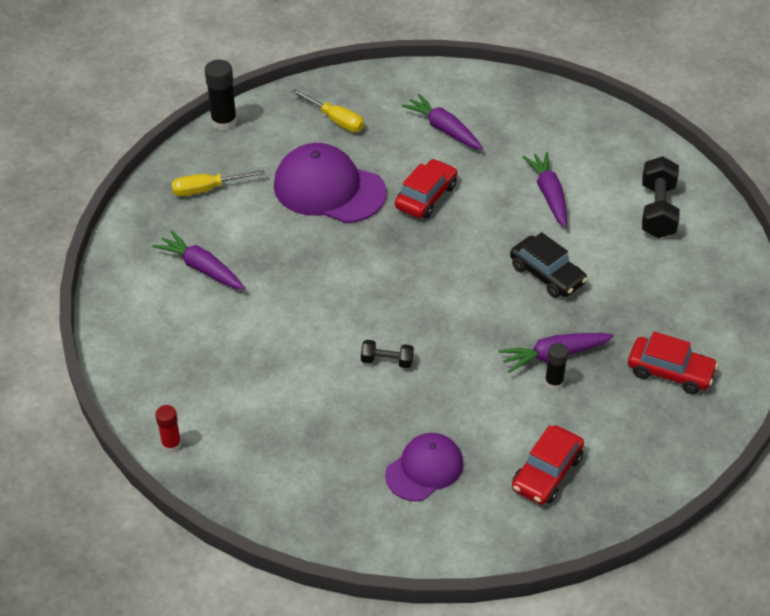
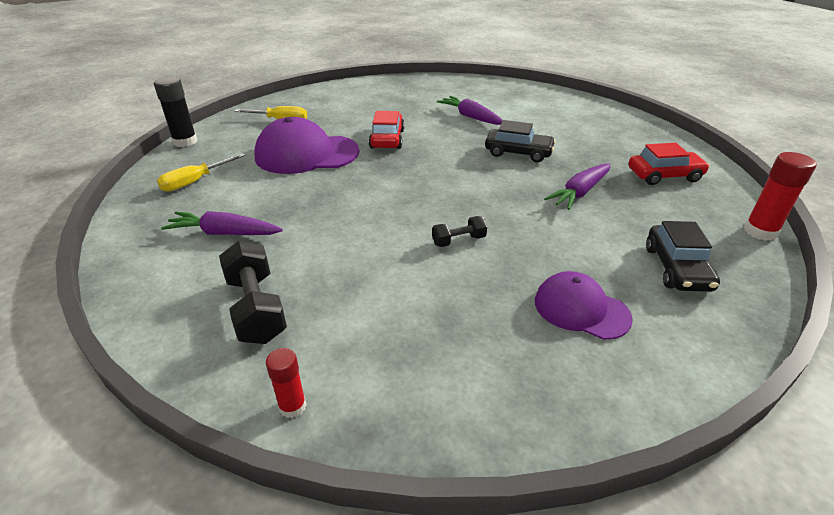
camera: 30 degrees left, 10 degrees down
purple cap [385,433,463,501] -> purple cap turned 75 degrees counterclockwise [535,271,633,340]
purple carrot [401,94,483,150] -> none
red car [512,425,584,505] -> black car [646,221,720,292]
black glue stick [545,343,568,390] -> none
black dumbbell [642,156,680,238] -> black dumbbell moved to [219,241,287,344]
none -> red glue stick [744,152,816,241]

